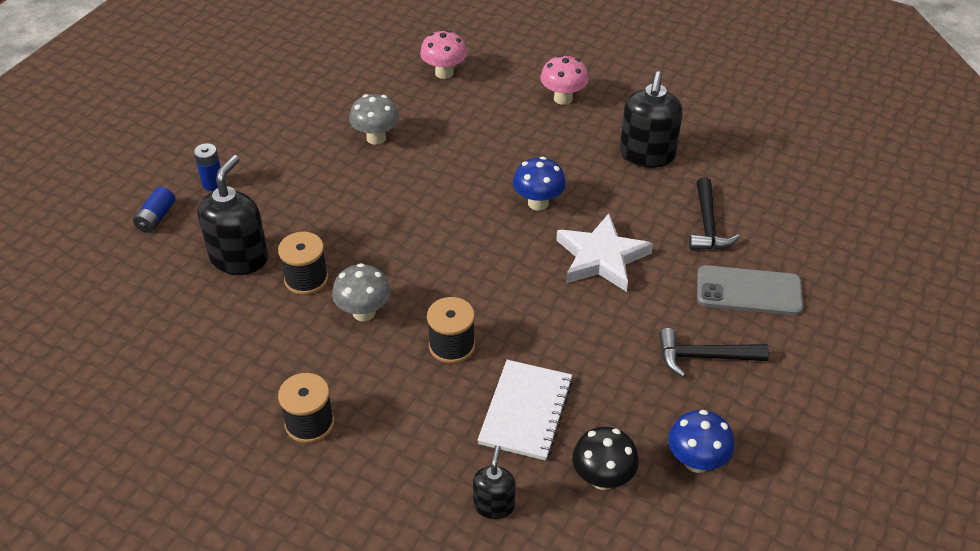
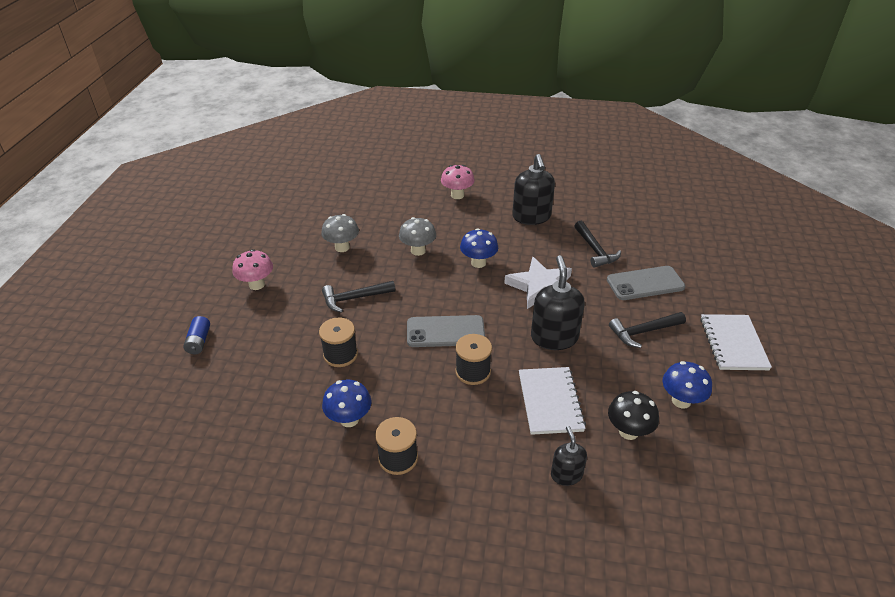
camera: 20 degrees left, 5 degrees down
blue battery [194,143,221,191] -> none
black soap dispenser [197,155,268,275] -> black soap dispenser moved to [531,255,585,350]
grey mushroom [332,263,391,322] -> grey mushroom moved to [399,217,436,256]
pink mushroom [420,30,467,79] -> pink mushroom moved to [232,249,273,290]
none -> black hammer [322,281,396,312]
none -> blue mushroom [322,379,371,427]
none -> grey phone [407,315,485,347]
none -> white notebook [700,314,772,370]

